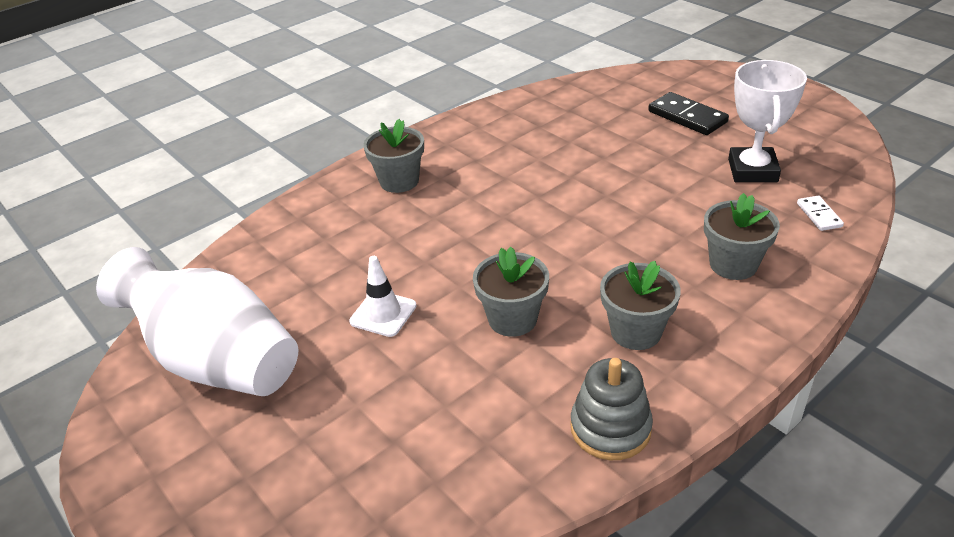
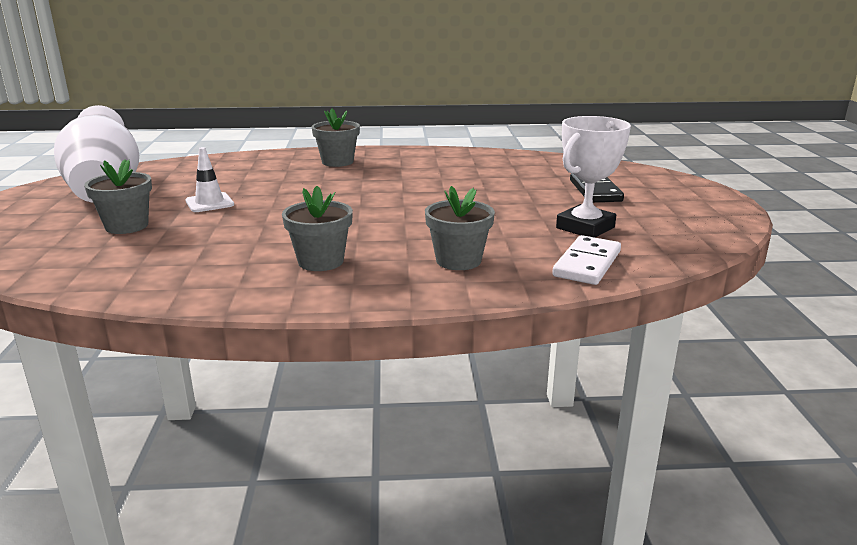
camera: 35 degrees right, 15 degrees down
grey flower pot [473,247,549,337] -> grey flower pot moved to [84,159,152,234]
grey stacking toy [570,358,653,460] -> none
white domino [797,196,844,231] -> white domino [552,235,621,285], size x1.78

